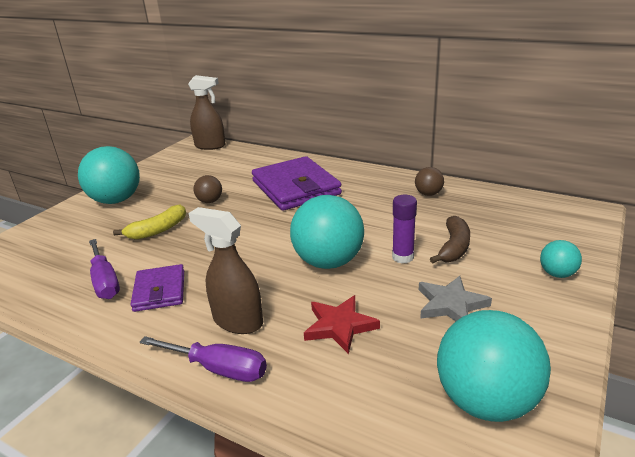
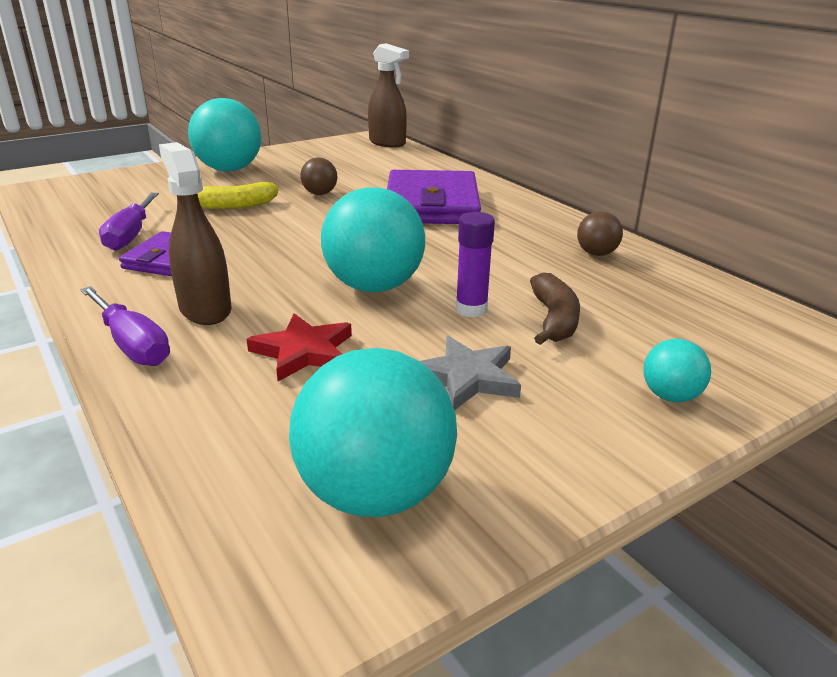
camera: 25 degrees right, 0 degrees up
brown banana [430,216,470,263] -> brown banana turned 45 degrees counterclockwise [530,273,580,345]

